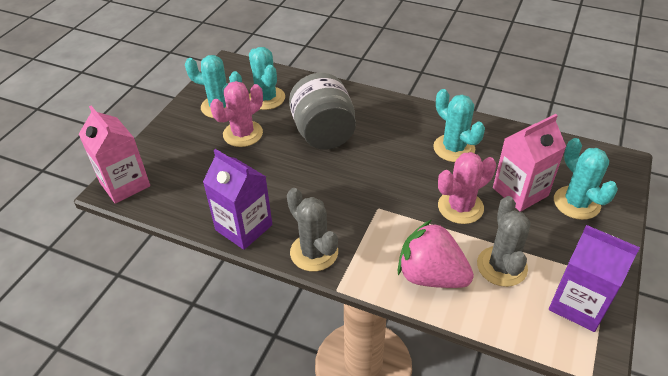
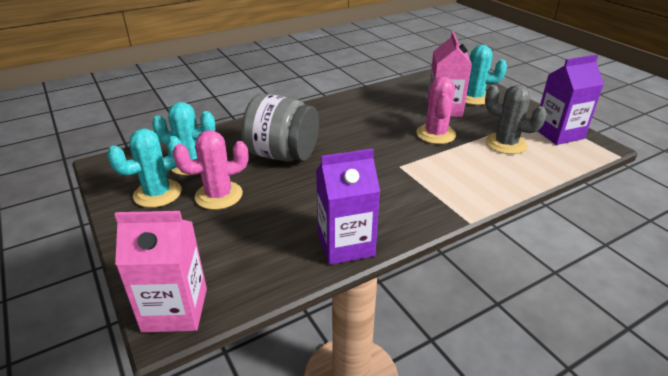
camera: 55 degrees left, 10 degrees down
pink cactus [210,81,263,147] -> pink cactus turned 75 degrees clockwise [173,130,248,210]
grey cactus [287,188,338,271] -> none
pink strawberry [398,220,474,288] -> none
turquoise cactus [433,89,485,162] -> none

